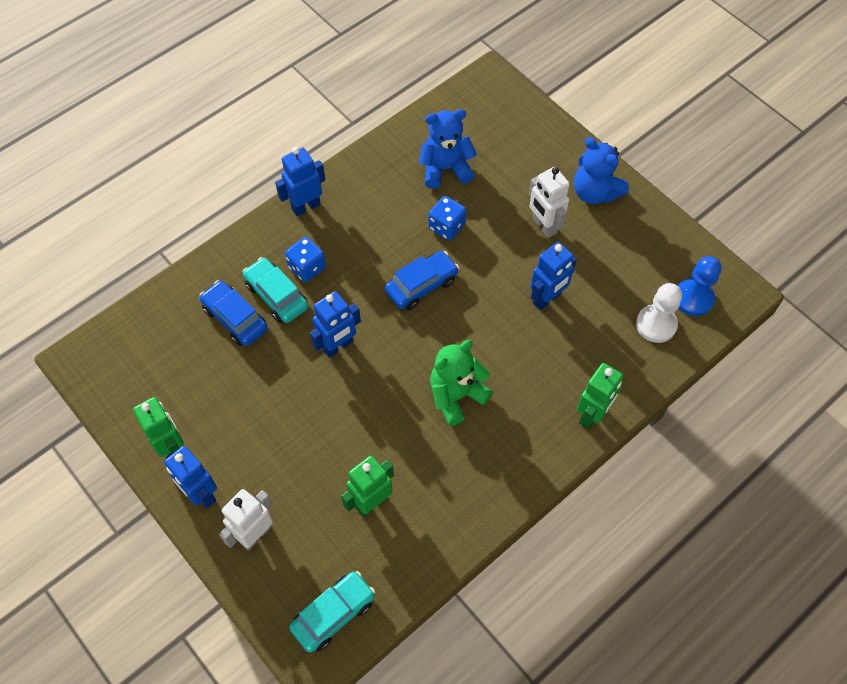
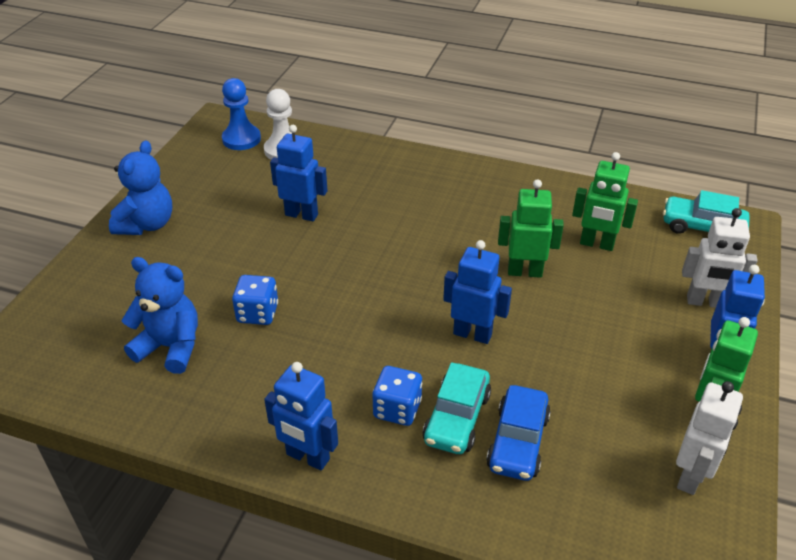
camera: 120 degrees left, 20 degrees down
blue car [385,251,459,310] -> none
blue teddy bear [419,109,477,189] -> blue teddy bear turned 150 degrees clockwise [122,257,198,374]
green teddy bear [430,340,493,426] -> none
white robot [529,167,570,238] -> white robot moved to [676,381,743,495]
green robot [577,363,623,429] -> green robot moved to [498,179,564,278]

